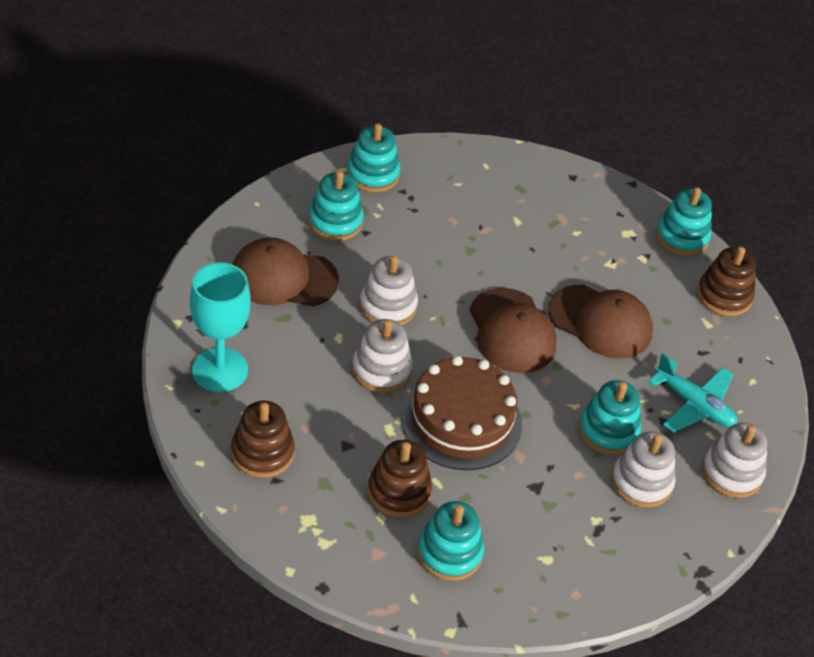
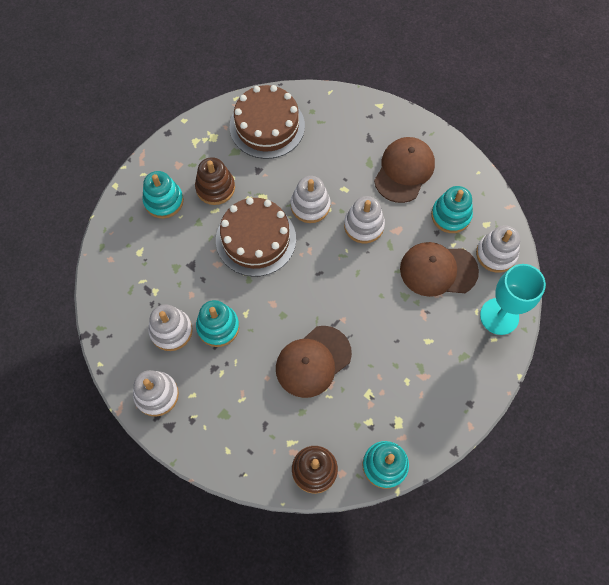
camera: 115 degrees right, 20 degrees up
turquoise goblet [190,263,251,392] -> turquoise goblet moved to [480,264,546,335]
brown stacking toy [231,401,295,478] -> brown cake [230,85,305,159]
turquoise stacking toy [347,123,401,192] -> white stacking toy [476,225,520,273]
brown cap [470,288,557,373] -> brown cap moved to [400,242,479,297]
turquoise plane [648,353,737,433] -> none

